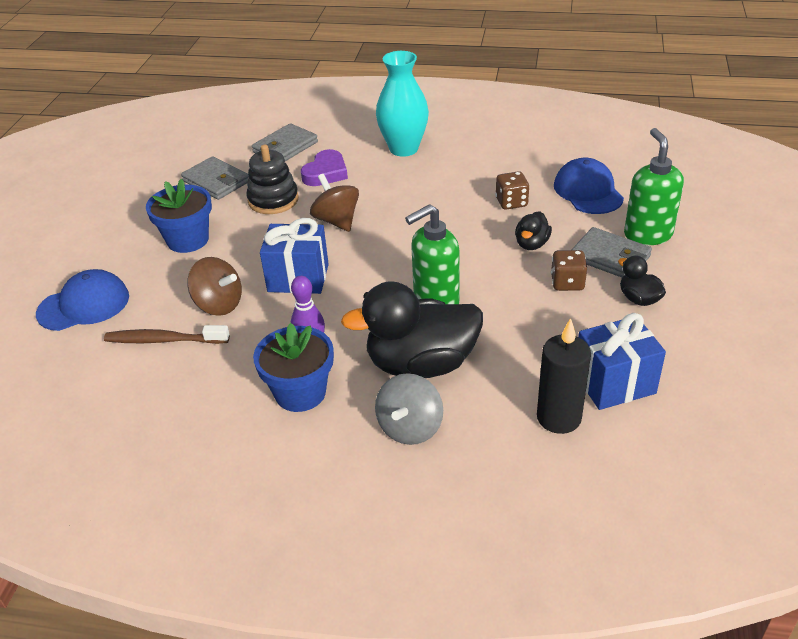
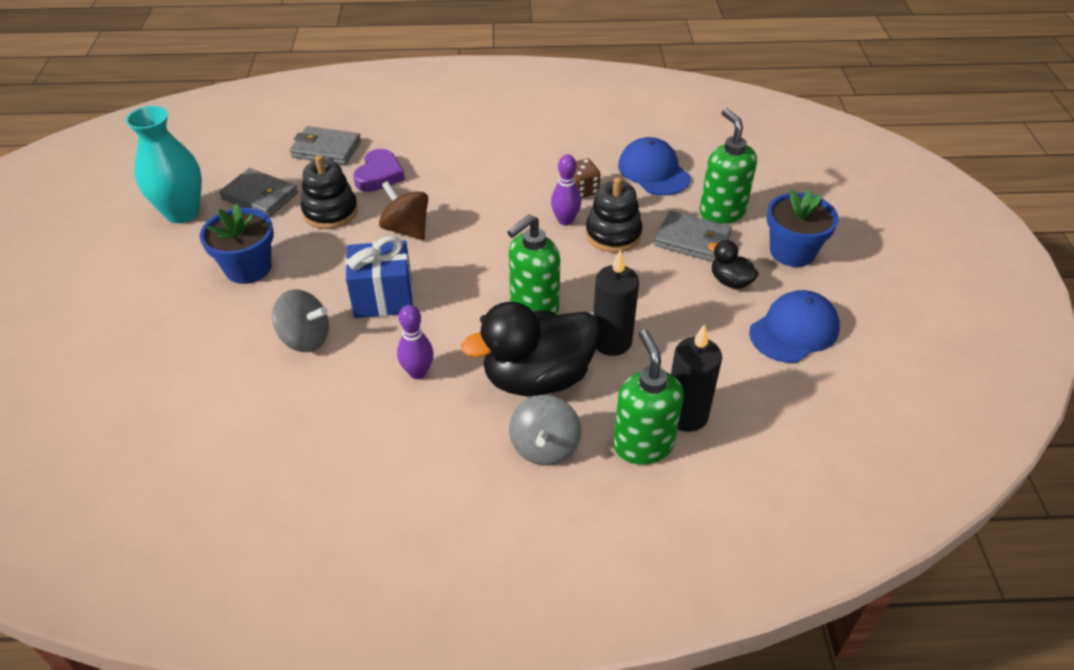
camera: 15 degrees left, 5 degrees up
blue cap [36,269,129,331] -> blue cap moved to [749,290,840,363]
brown toothbrush [104,325,230,344] -> none
brown spinning top [187,257,242,316] -> grey spinning top [272,289,329,352]
grey wallet [252,123,318,161] -> grey wallet turned 75 degrees clockwise [290,126,361,165]
blue flower pot [253,323,334,412] -> blue flower pot moved to [767,189,839,267]
turquoise vase [376,51,429,157] -> turquoise vase moved to [126,106,202,223]
black duck [515,211,552,250] -> black stacking toy [586,177,643,253]
brown dice [551,250,587,291] -> none
blue gift [578,313,666,410] -> none
none -> purple bowling pin [551,154,581,226]
none -> black candle [593,250,639,356]
none -> green soap dispenser [613,330,684,465]

